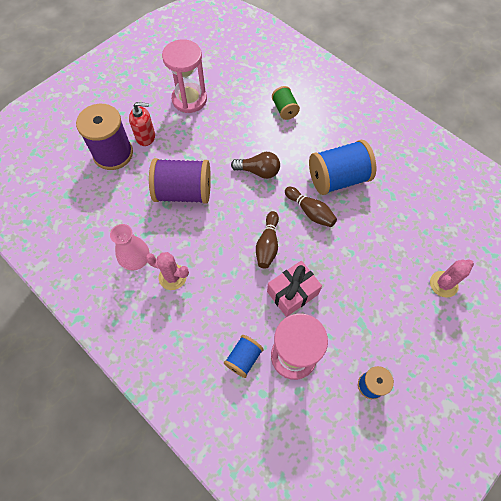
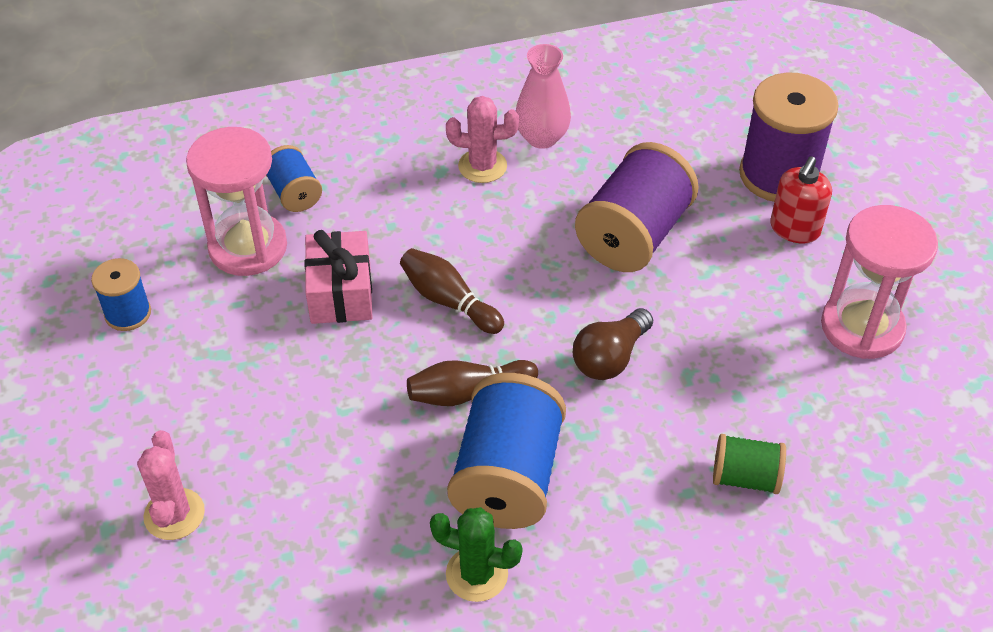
camera: 120 degrees right, 15 degrees down
pink cactus [145,252,189,290] -> pink cactus turned 45 degrees clockwise [446,96,519,183]
none -> green cactus [430,507,523,602]

